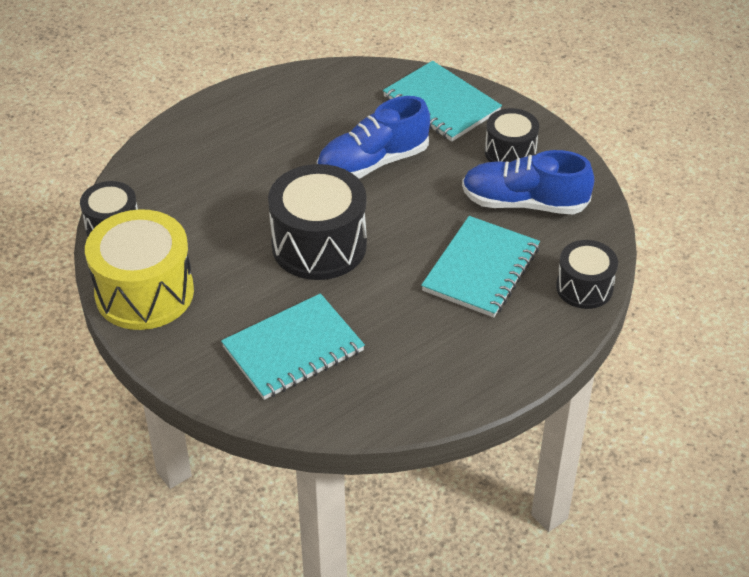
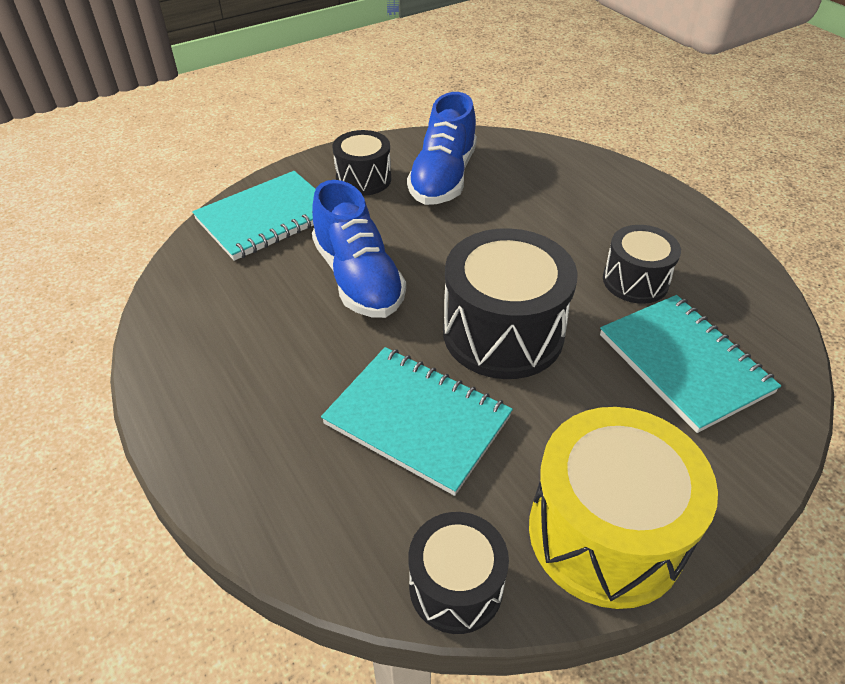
camera: 85 degrees left, 0 degrees up
turquoise notebook [421,216,540,318] -> turquoise notebook moved to [321,347,513,496]
black drum [556,240,618,309] -> black drum moved to [603,225,681,304]

